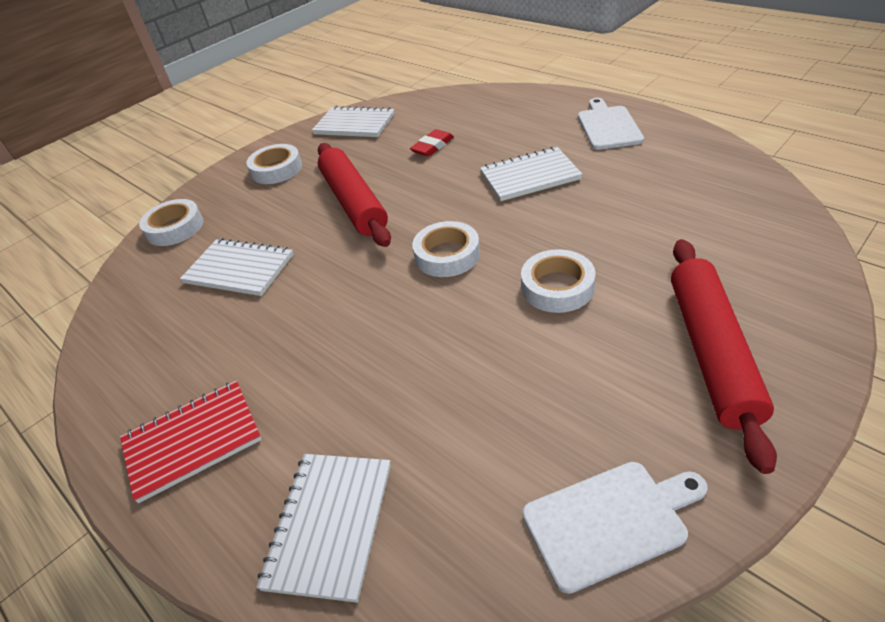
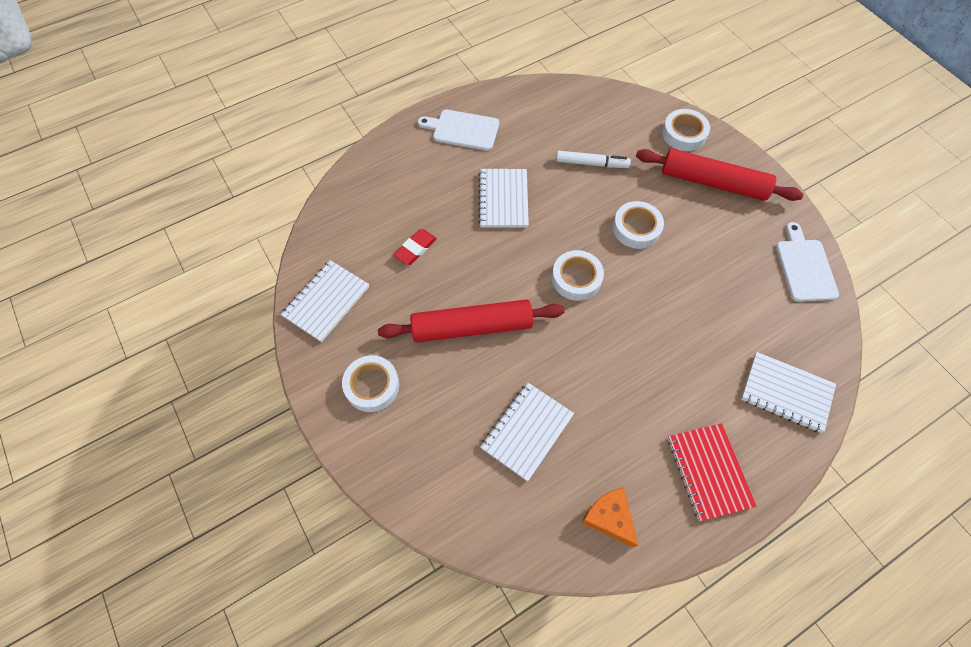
camera: 80 degrees left, 20 degrees up
white tape [139,199,203,246] -> white tape moved to [662,109,710,151]
red eraser [410,129,454,157] -> red eraser turned 75 degrees clockwise [394,229,437,265]
none -> white marker [556,151,631,168]
none -> orange cheese [581,487,638,548]

